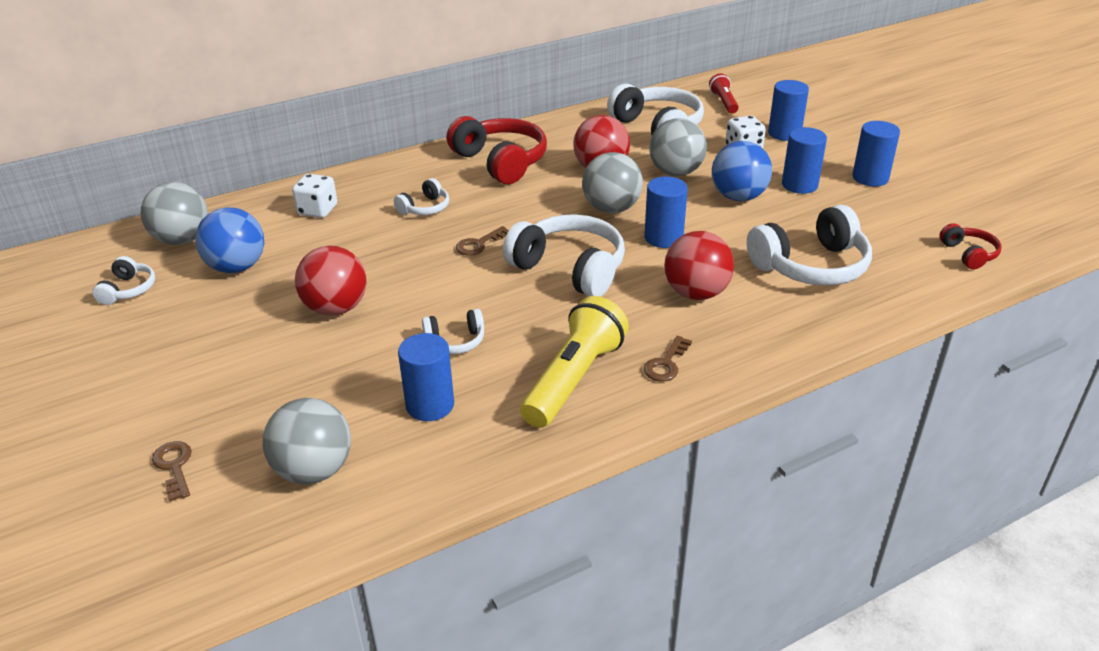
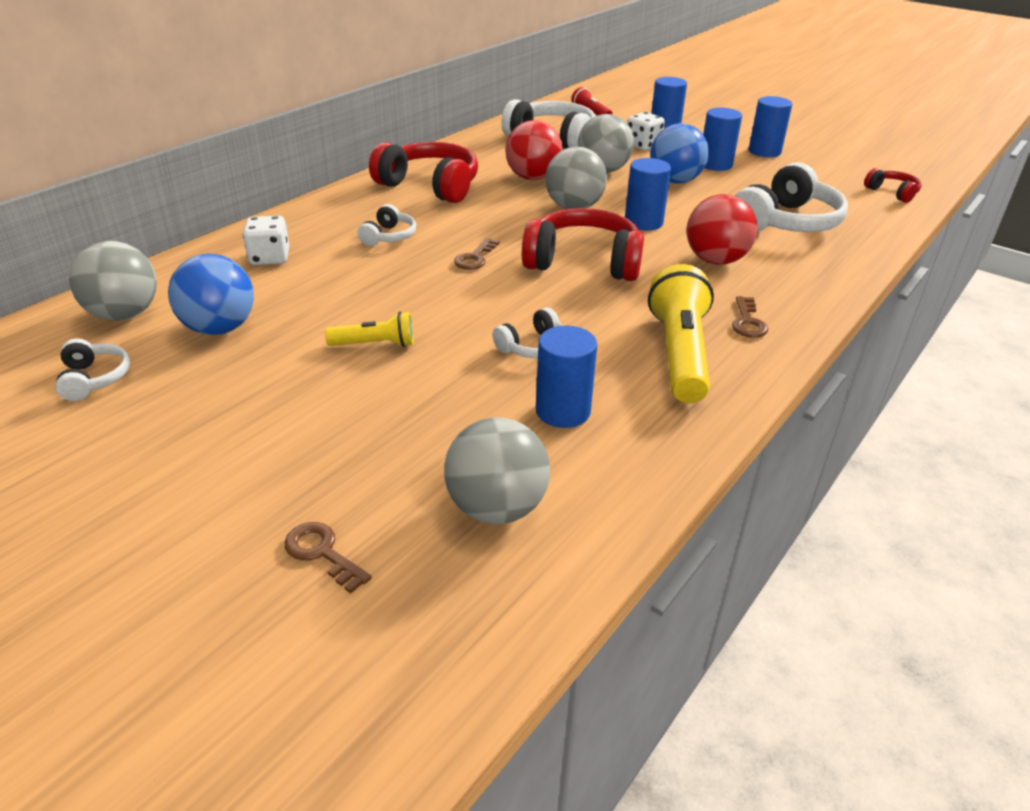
camera: 25 degrees left, 0 degrees up
red ball [295,246,367,315] -> yellow flashlight [325,311,414,347]
white headphones [503,214,625,297] -> red headphones [522,208,644,281]

